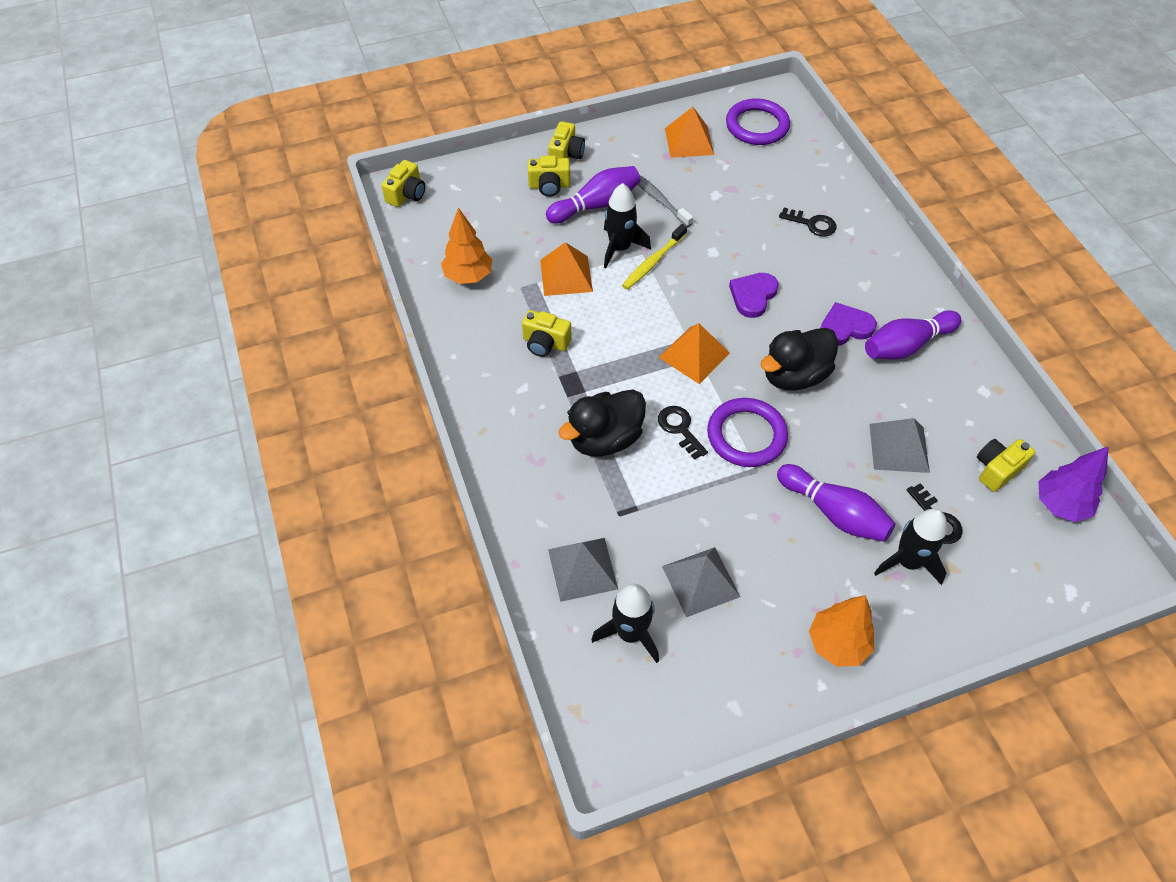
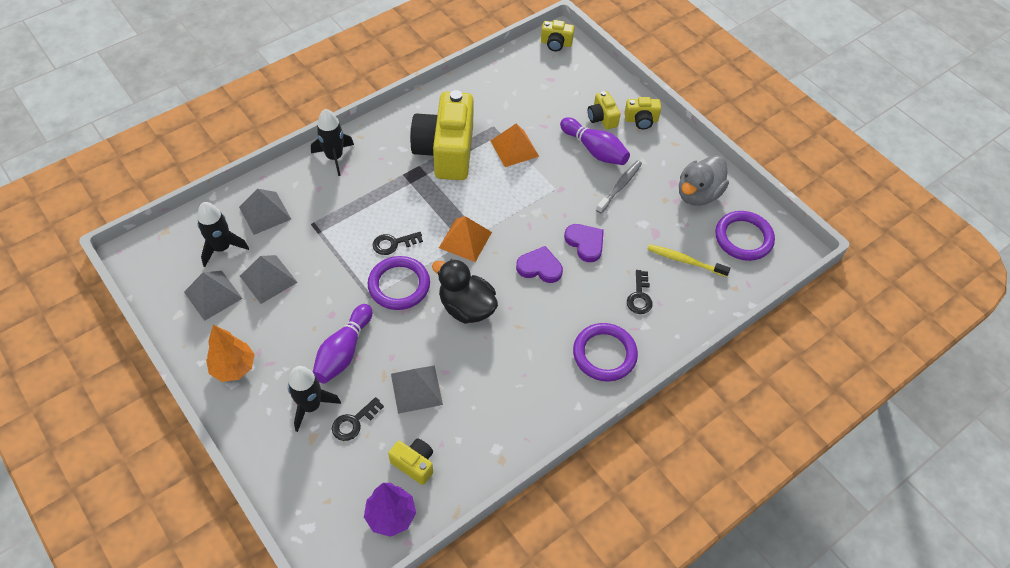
camera: 70 degrees right, 0 degrees up
orange tree [441,207,492,284] -> none
yellow camera [522,310,572,357] -> yellow camera [410,90,473,180], size x2.23
black duck [558,390,646,456] -> none
black rocket [604,183,651,268] -> black rocket moved to [311,109,354,176]
yellow toothbrush [622,224,687,290] -> yellow toothbrush moved to [647,244,731,277]
black key [658,406,708,460] -> black key turned 150 degrees counterclockwise [373,232,423,255]
orange pyramid [665,107,714,158] -> grey duck [679,155,729,206]
purple heart [821,302,877,346] -> purple heart moved to [564,224,604,262]
purple bowling pin [865,310,961,360] -> none
none -> grey pyramid [184,271,243,321]
none -> purple ring [573,323,638,382]

